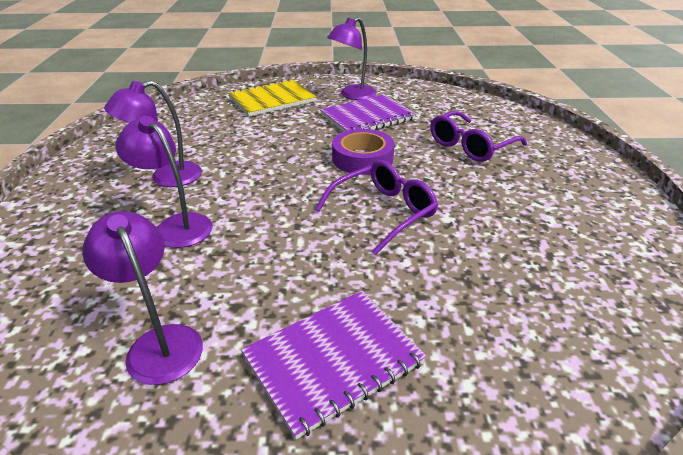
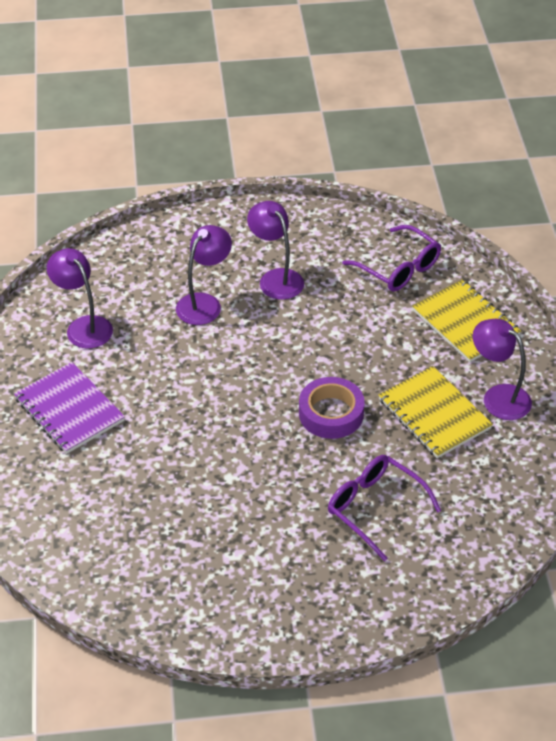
camera: 85 degrees right, 10 degrees up
purple lamp [82,211,203,385] -> purple lamp turned 90 degrees counterclockwise [47,248,113,349]
purple glasses [315,160,438,255] -> purple glasses moved to [342,225,441,292]
purple notebook [320,94,416,132] -> yellow notebook [378,366,493,458]

